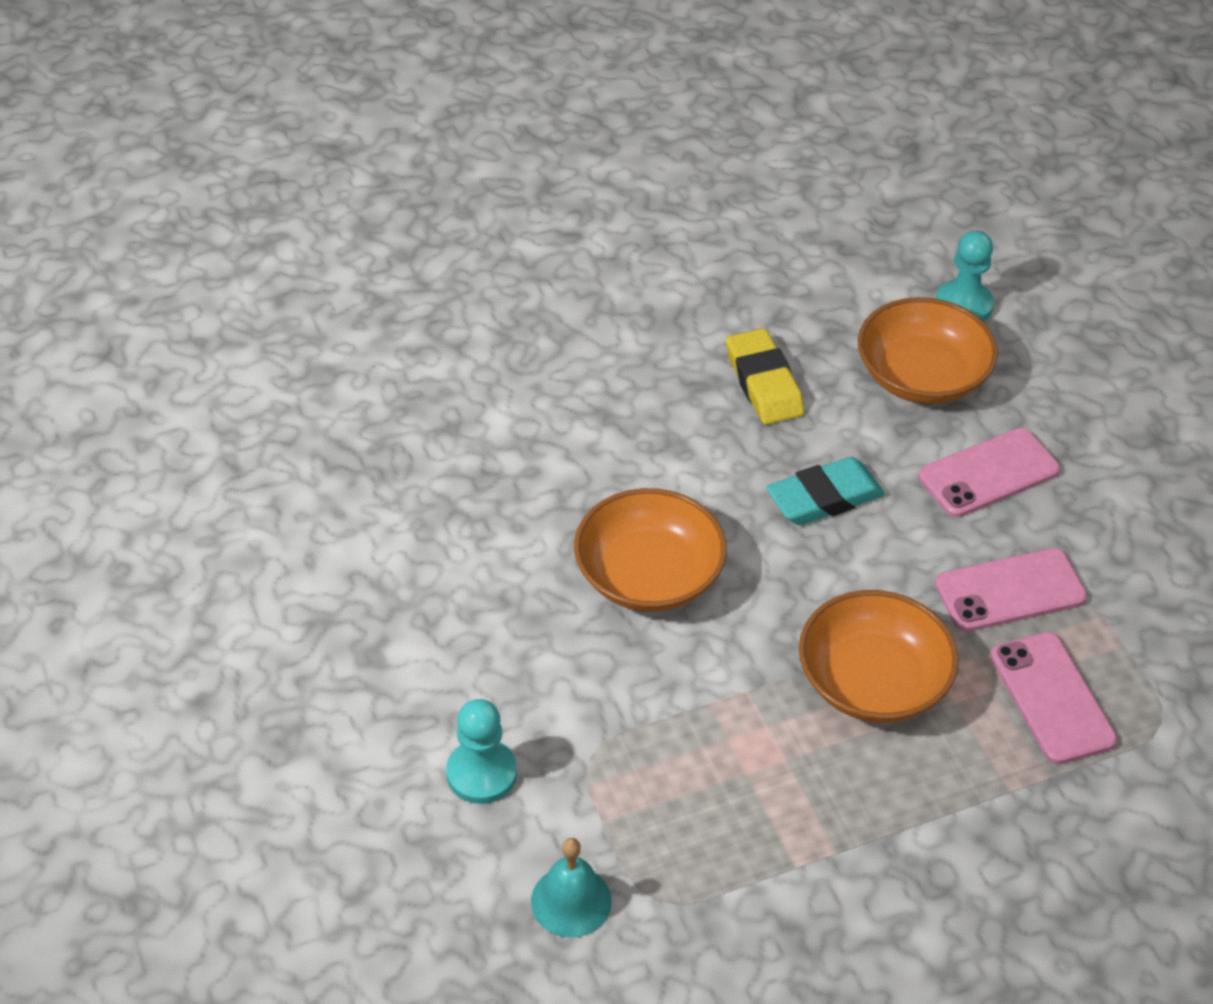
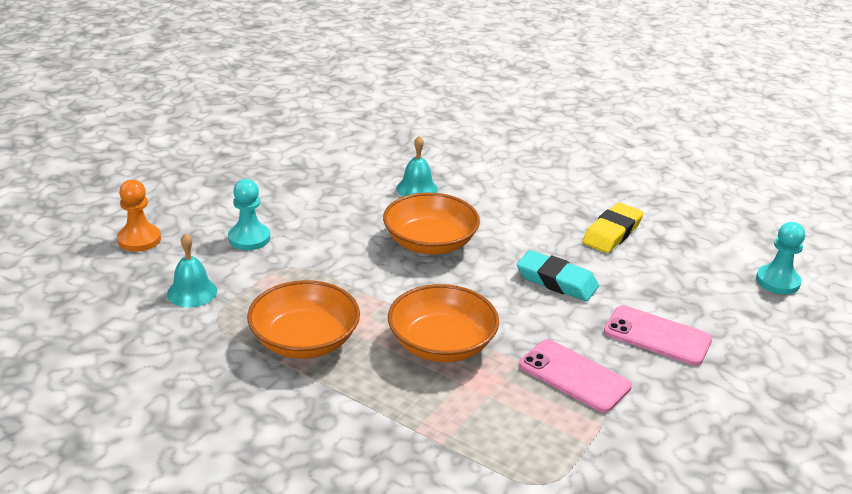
camera: 55 degrees right, 15 degrees down
orange bowl [858,297,998,404] -> orange bowl moved to [247,280,360,359]
pink phone [990,632,1117,764] -> none
none -> orange pawn [117,180,161,252]
none -> turquoise bell [396,136,438,197]

